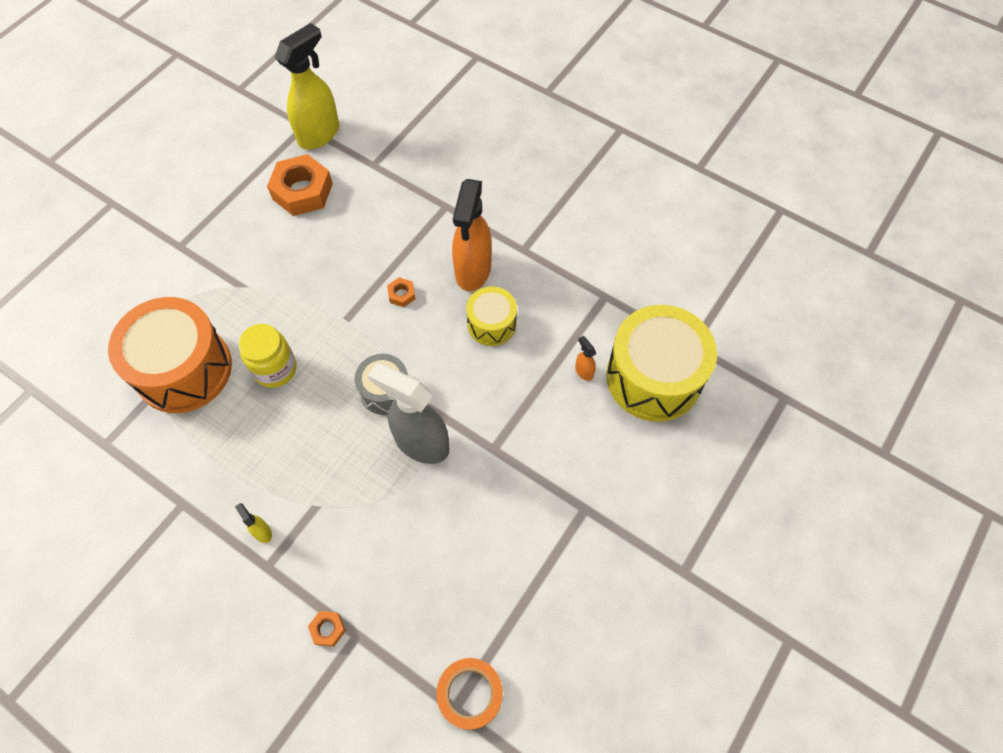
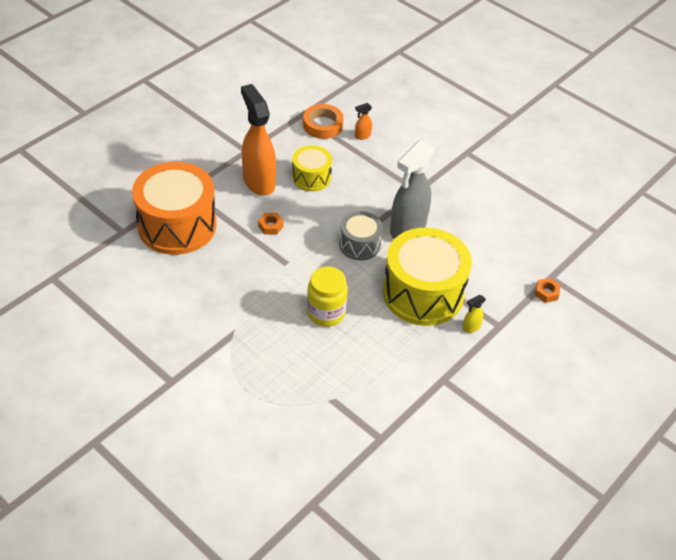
camera: 85 degrees left, 15 degrees down
orange drum [108,297,232,413] -> orange drum moved to [132,162,217,255]
orange nut [267,154,333,216] -> none
yellow spray bottle [275,23,339,149] -> none
orange tape [436,658,503,730] -> orange tape moved to [303,104,344,139]
orange spray bottle [452,179,492,291] -> orange spray bottle turned 135 degrees counterclockwise [241,84,276,196]
yellow drum [606,305,717,422] -> yellow drum moved to [383,228,472,326]

